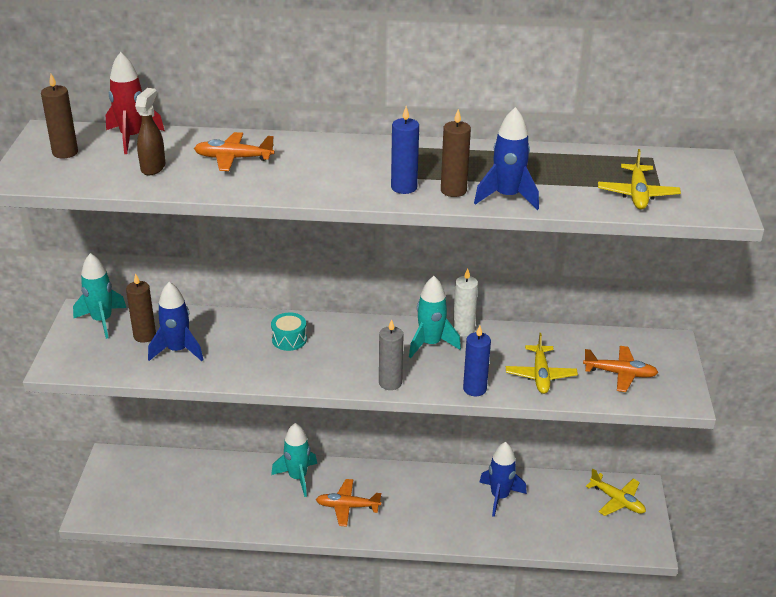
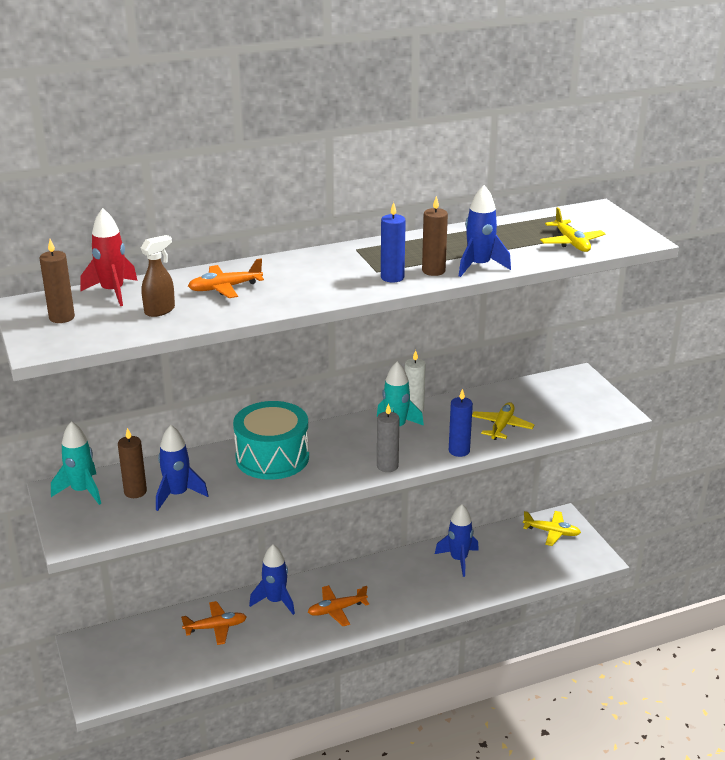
camera: 25 degrees left, 5 degrees down
brown spray bottle [135,88,165,175] -> brown spray bottle turned 60 degrees clockwise [141,235,175,317]
turquoise drum [271,313,307,351] -> turquoise drum [233,401,309,480], size x2.19
turquoise rocket [271,423,317,497] -> blue rocket [249,544,295,615]
yellow plane [506,333,578,394] -> yellow plane turned 135 degrees counterclockwise [472,402,535,440]
orange plane [583,346,658,392] -> orange plane moved to [181,601,247,645]

